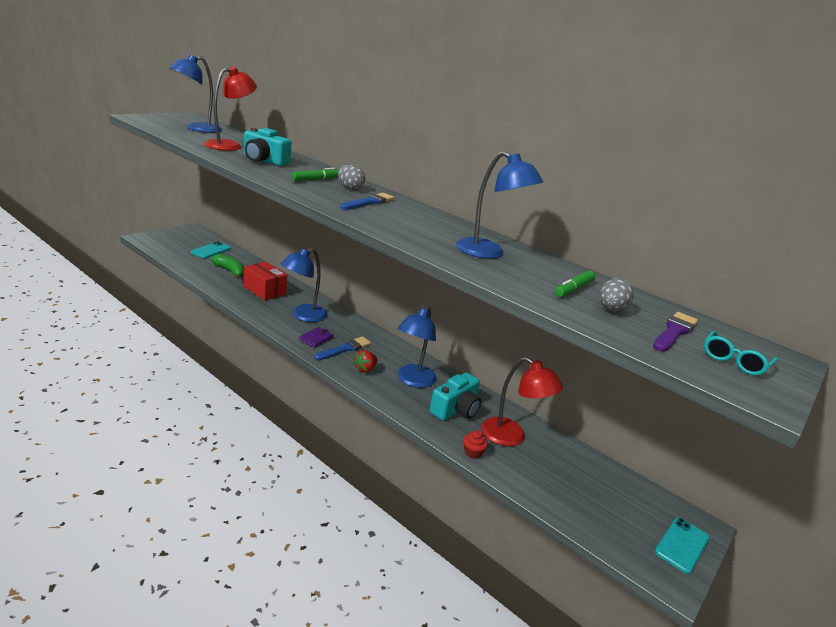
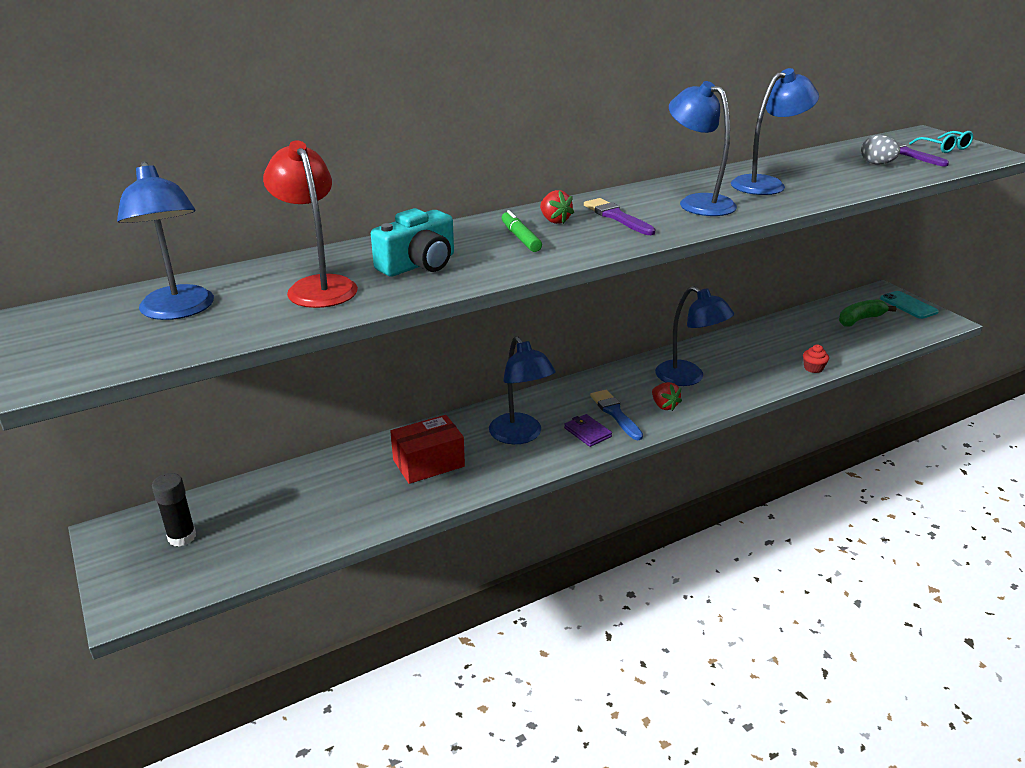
camera: 65 degrees left, 5 degrees up
turquoise phone [191,242,231,258] -> none
green banana [211,254,244,279] -> green banana moved to [839,299,897,326]
grey egg [338,165,365,190] -> red strawberry [540,190,574,224]
blue brush [340,193,395,210] -> purple brush [584,198,656,235]
turquoise camera [430,372,481,420] -> none
red lamp [481,357,563,446] -> none
green marker [555,270,595,297] -> none
none -> black glue stick [152,473,196,547]
none -> blue lamp [669,81,737,216]

